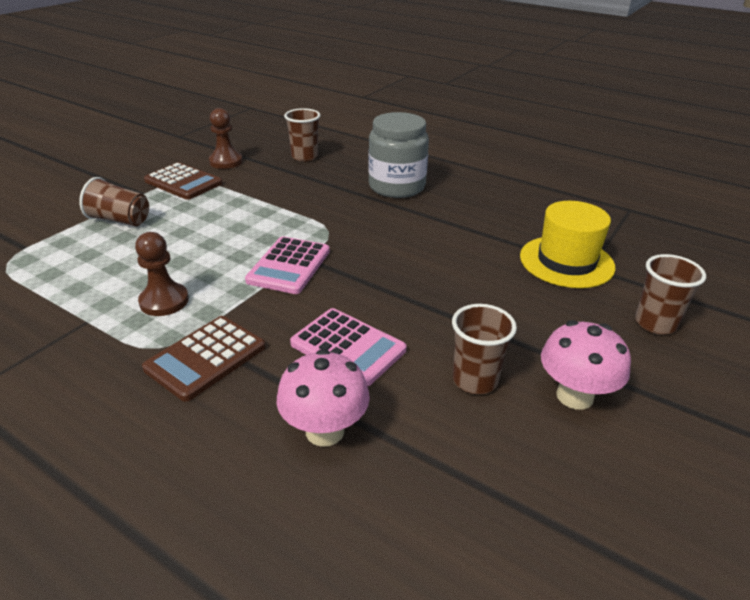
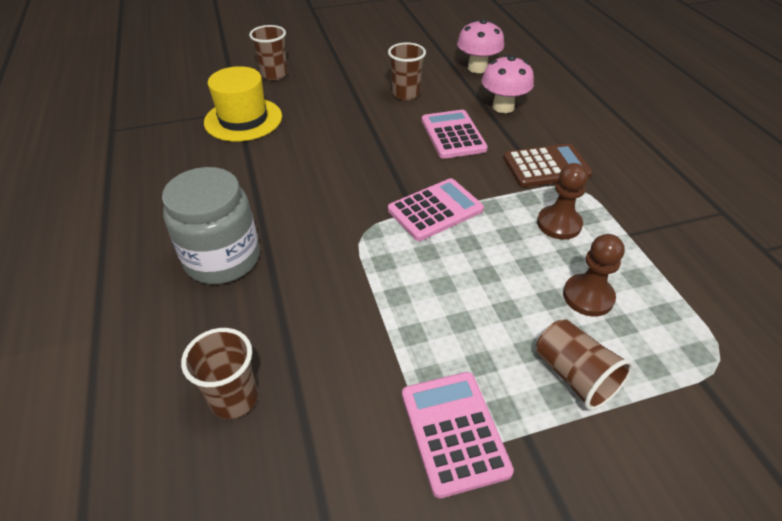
camera: 140 degrees left, 10 degrees up
brown calculator [144,162,222,200] -> pink calculator [402,372,514,499]
brown pawn [209,108,243,169] -> brown pawn moved to [563,234,625,316]
pink mushroom [541,320,631,410] -> pink mushroom moved to [457,19,504,73]

